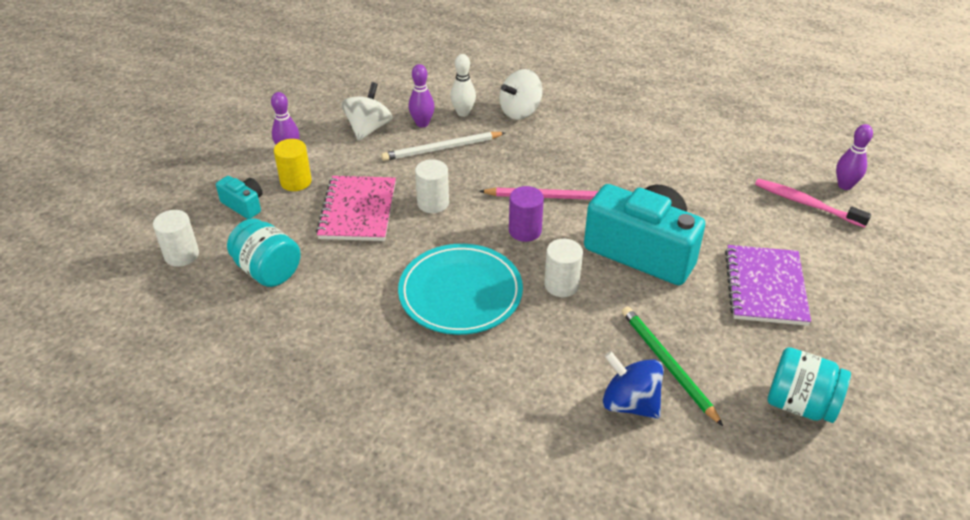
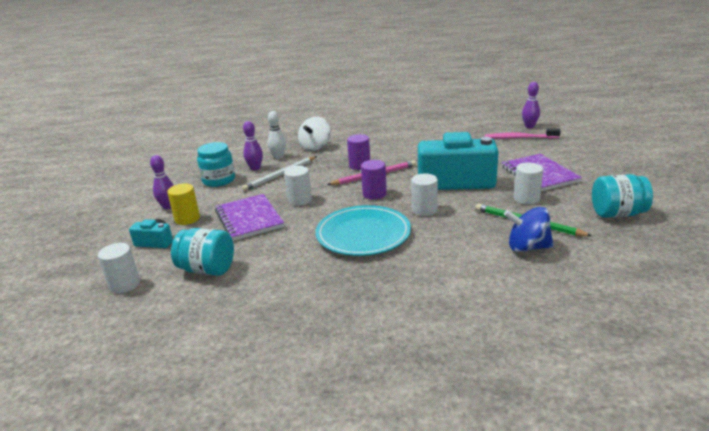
camera: 25 degrees left, 15 degrees down
pink notebook [316,176,396,241] -> purple notebook [215,194,284,241]
white spinning top [341,82,392,141] -> turquoise jar [197,142,235,187]
none -> purple cylinder [347,134,370,170]
none -> white cylinder [514,163,543,205]

